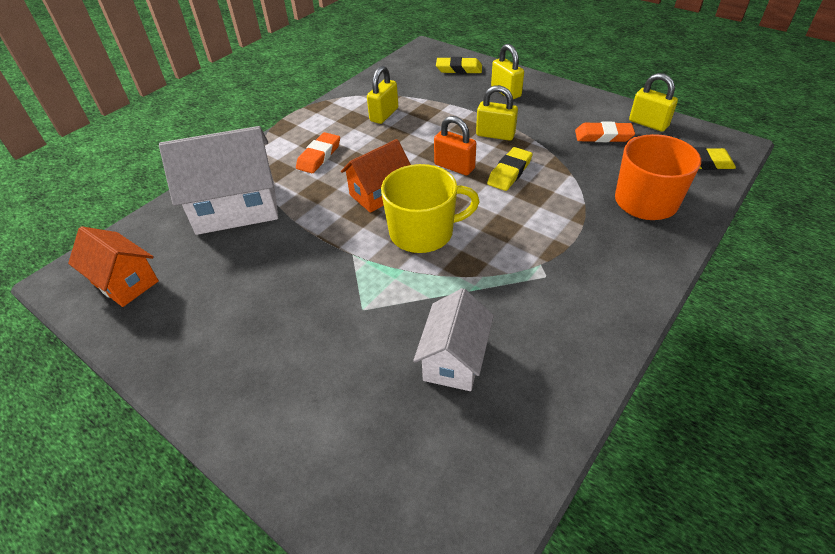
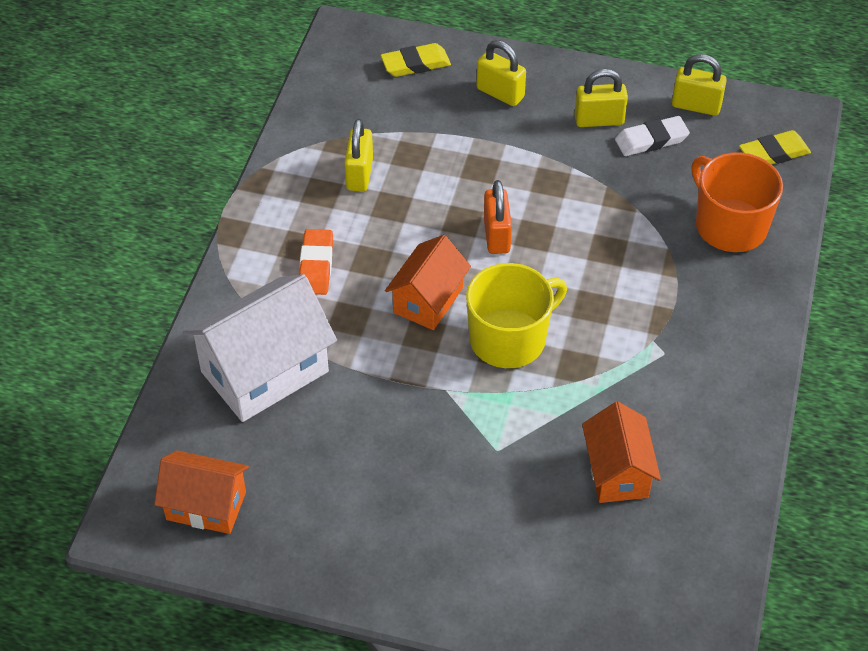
camera: 25 degrees left, 5 degrees up
white house [413,288,494,391] -> orange house [582,402,661,503]
orange padlock [434,116,476,175] -> orange padlock turned 75 degrees clockwise [484,180,512,254]
yellow padlock [476,85,518,141] -> yellow padlock moved to [575,69,628,127]
yellow eraser [487,147,533,191] -> none
orange eraser [575,122,635,142] -> white eraser [615,116,690,156]

